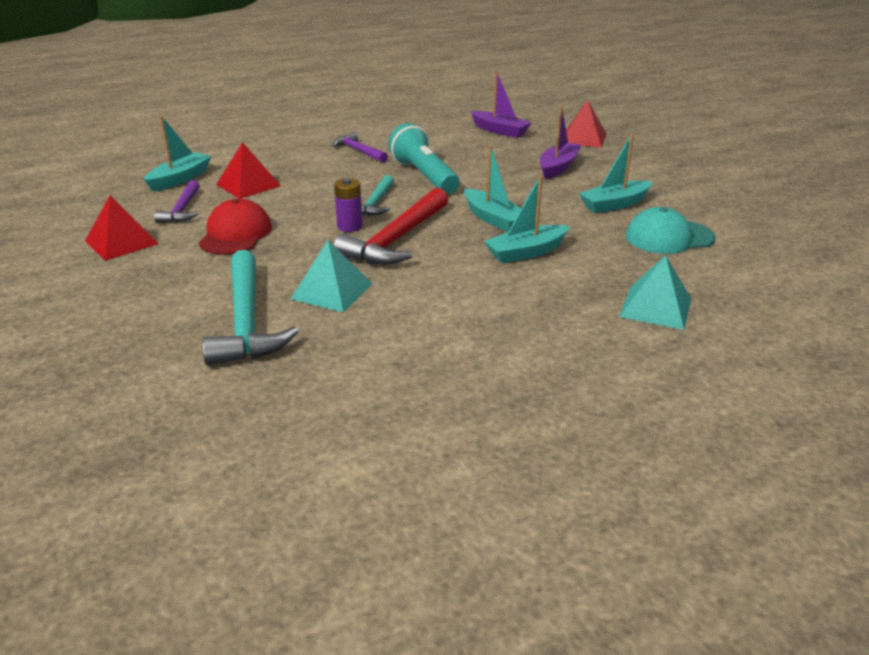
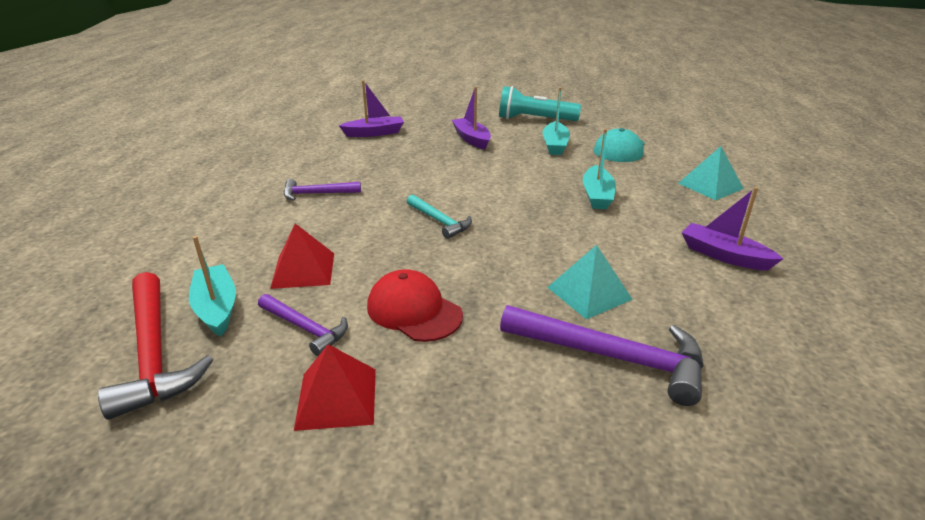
camera: 55 degrees left, 0 degrees up
turquoise hammer [202,250,299,366] -> purple hammer [500,305,704,406]
red hammer [333,188,449,265] -> red hammer moved to [98,272,213,420]
purple battery [334,178,363,232] -> none
turquoise flashlight [388,123,459,194] -> turquoise flashlight moved to [499,86,581,121]
turquoise boat [464,145,521,232] -> none
red pyramid [566,100,606,148] -> none
none -> purple boat [682,187,783,271]

